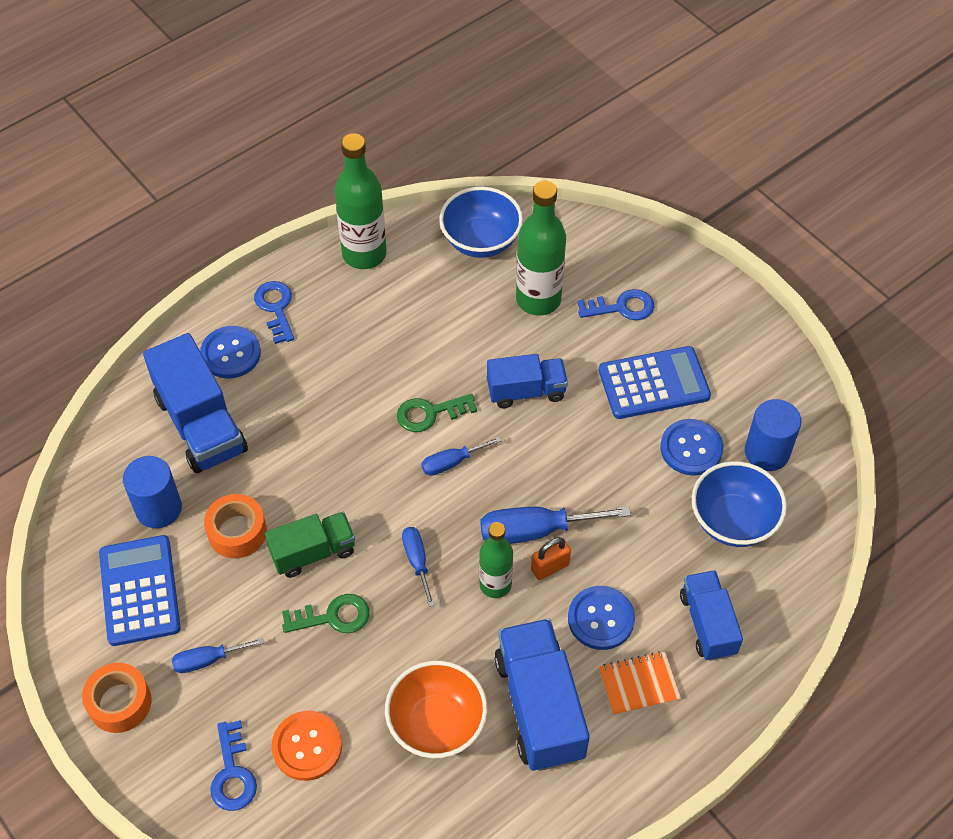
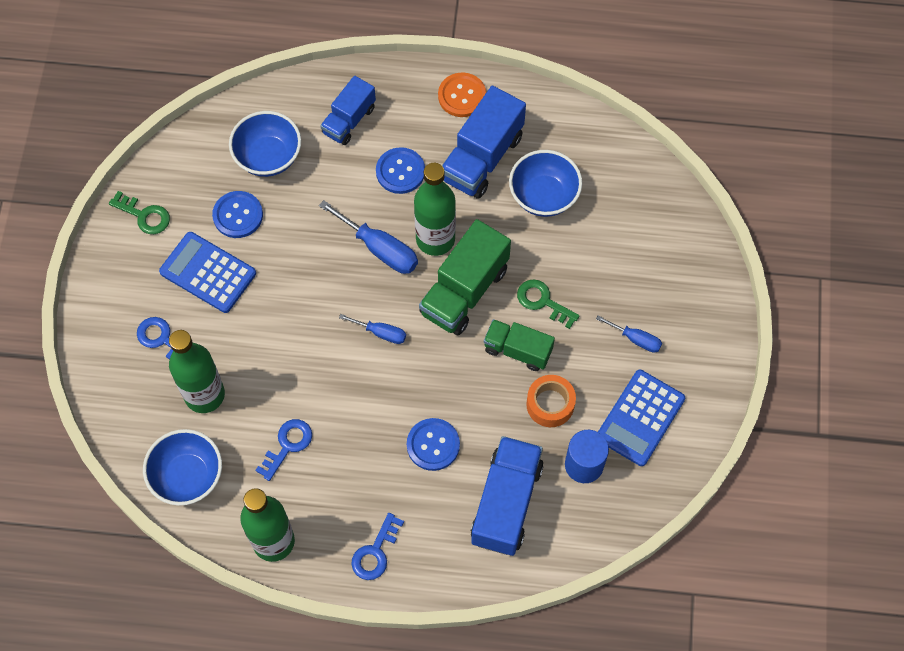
camera: 135 degrees left, 10 degrees up
orange tape [82,663,151,733] -> none
blue button [200,326,261,379] -> blue button moved to [407,418,460,471]
blue key [210,720,257,811] -> blue key moved to [255,419,312,481]
orange button [271,711,342,781] -> orange button moved to [438,73,486,117]
orange bowl [385,660,488,758] -> blue bowl [509,150,582,217]
green key [397,394,477,432] -> green key moved to [109,191,170,234]
blue screwdriver [402,527,435,607] -> green truck [419,219,511,335]
green bottle [479,522,513,598] -> green bottle [414,163,456,256], size x1.59
blue truck [487,354,568,408] -> none
orange padlock [531,537,571,580] -> none
orange notebook [599,651,681,716] -> none
blue cylinder [745,399,801,471] -> none

